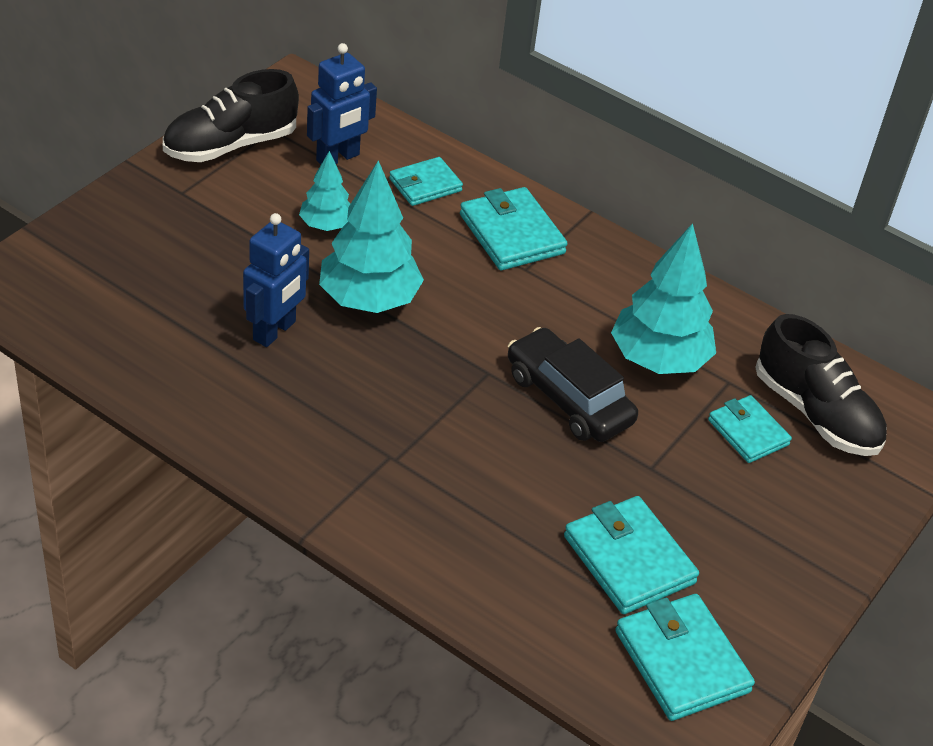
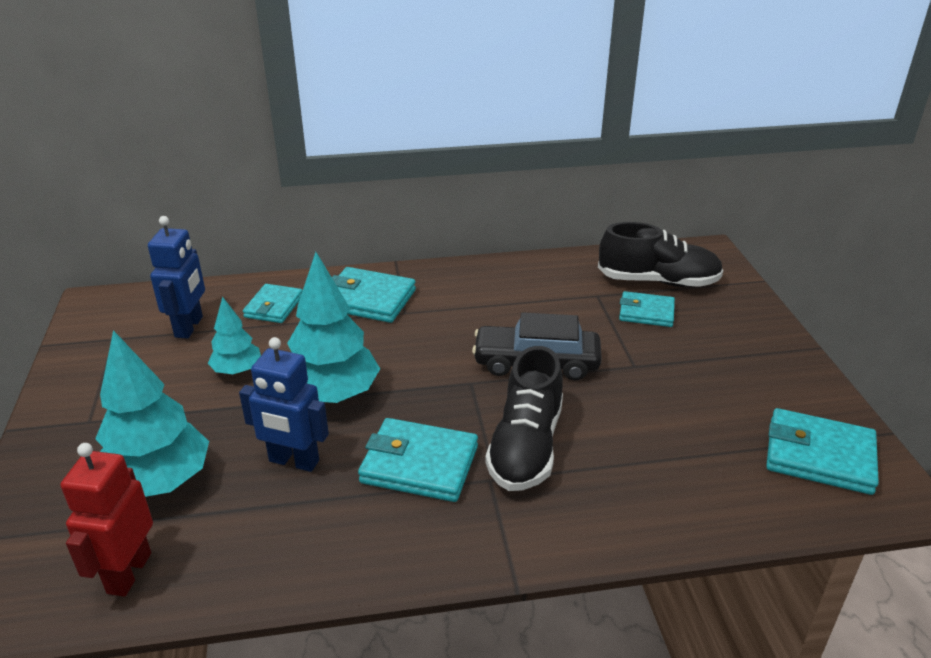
camera: 40 degrees left, 10 degrees down
black shoe [163,69,299,162] -> black shoe moved to [485,346,563,491]
blue robot [243,213,309,347] -> blue robot turned 120 degrees clockwise [239,337,329,472]
turquoise wallet [564,496,699,614] -> turquoise wallet moved to [358,418,478,502]
turquoise tree [611,223,716,374] -> turquoise tree moved to [95,330,209,497]
none -> red robot [61,443,153,597]

